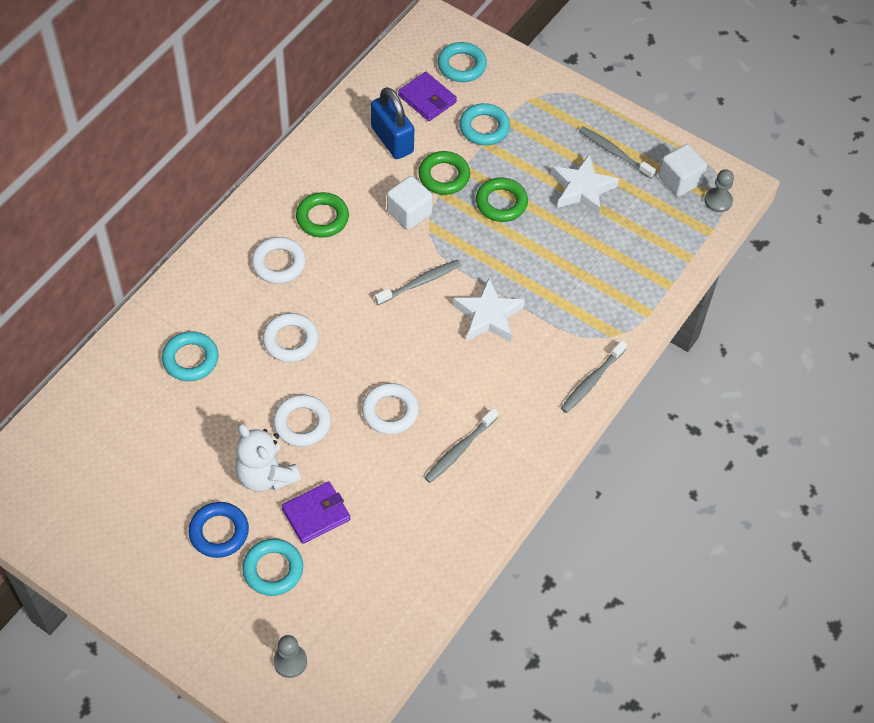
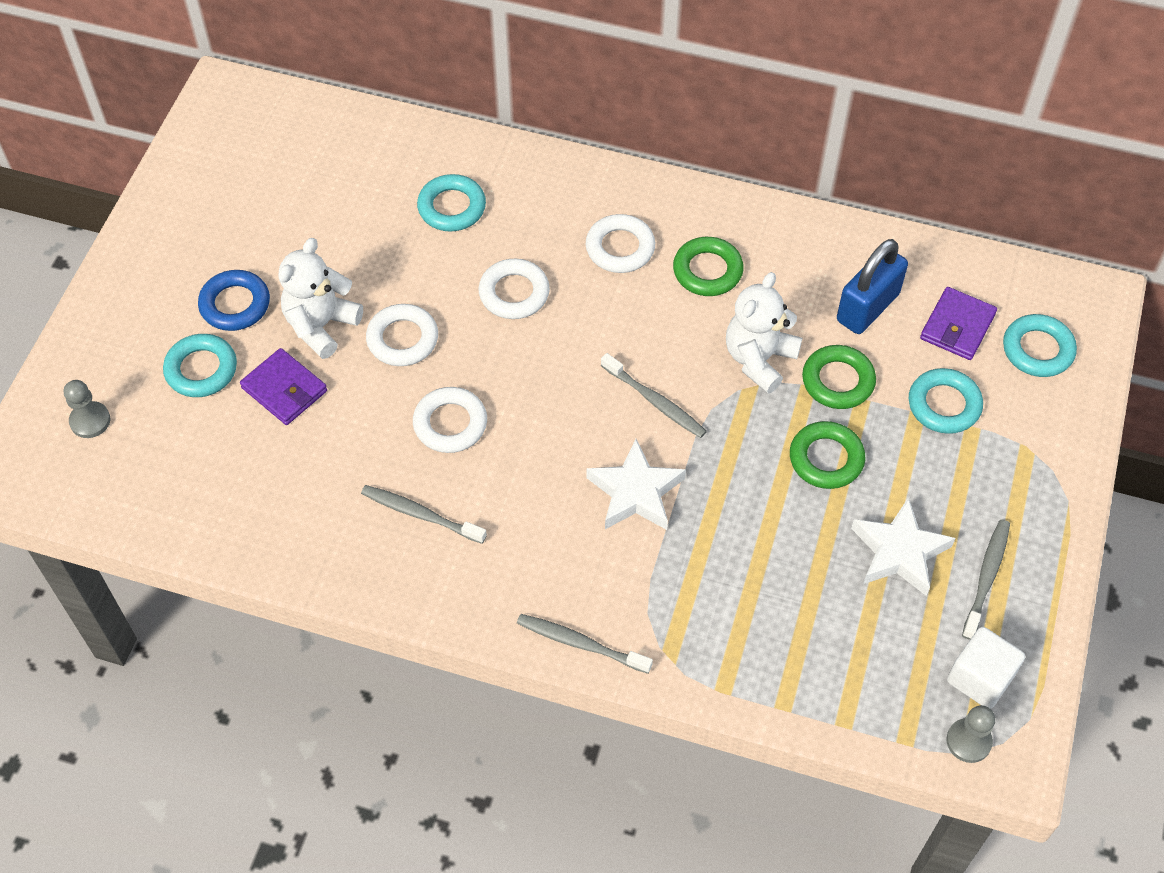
camera: 75 degrees right, 0 degrees up
white cube [387,176,433,230] -> white teddy bear [726,272,802,393]

